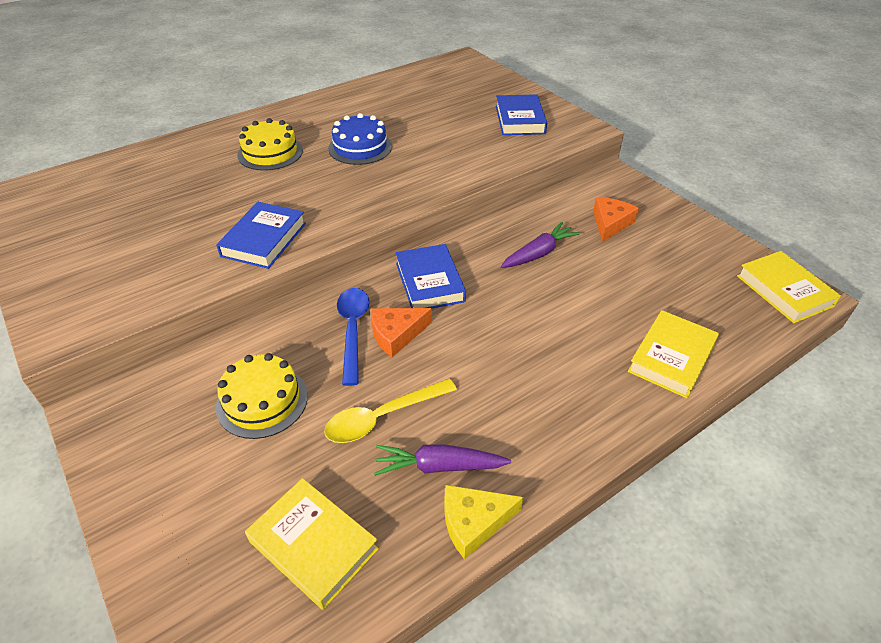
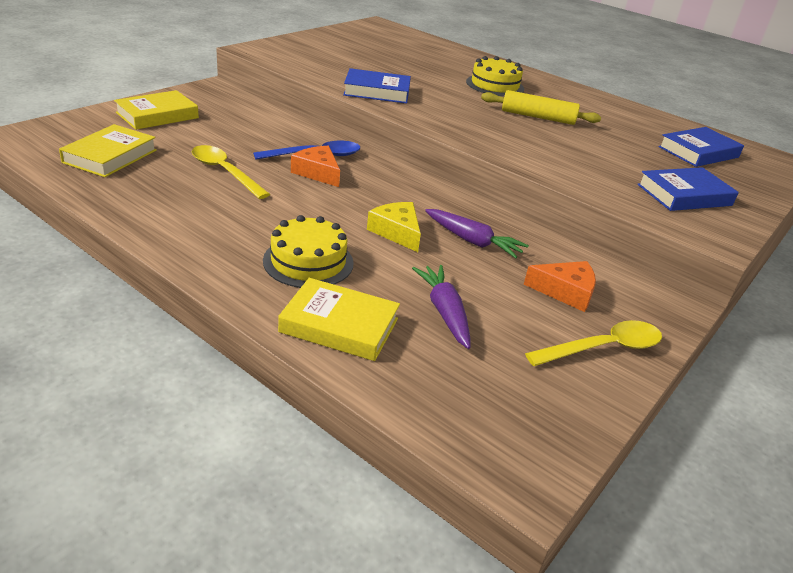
camera: 70 degrees right, 10 degrees down
yellow cake [216,353,308,439] -> yellow cake moved to [263,215,354,288]
blue cake [328,113,392,165] -> yellow rolling pin [481,90,601,125]
purple carrot [374,444,511,476] -> purple carrot moved to [412,265,471,349]
blue book [395,244,466,308] -> blue book moved to [658,127,744,167]
yellow cheese [444,485,523,559] -> yellow cheese moved to [367,202,421,252]
yellow book [737,251,841,323] -> yellow book moved to [114,90,199,130]
none -> yellow spoon [525,320,662,366]

